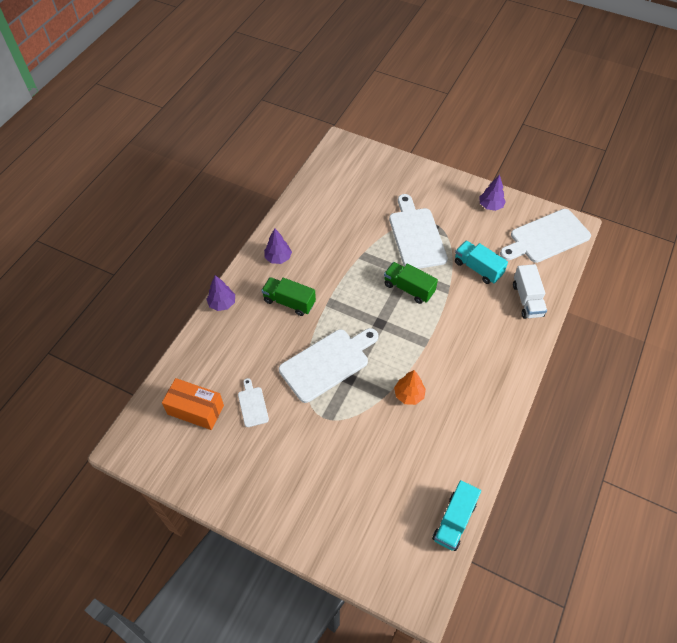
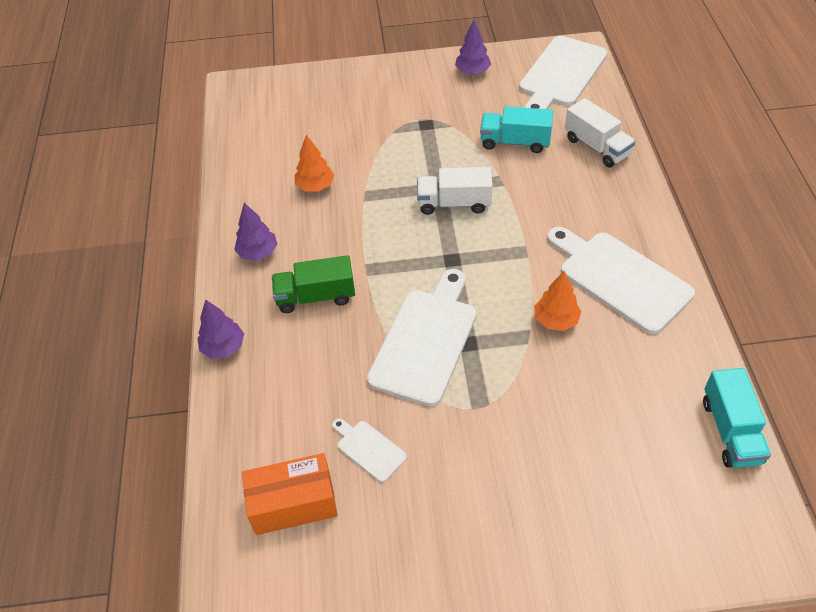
camera: 30 degrees left, 5 degrees down
green truck [384,262,438,304] -> white truck [417,167,492,215]
white cutting board [389,194,448,269] -> white cutting board moved to [547,227,695,334]
none -> orange tree [294,135,334,192]

